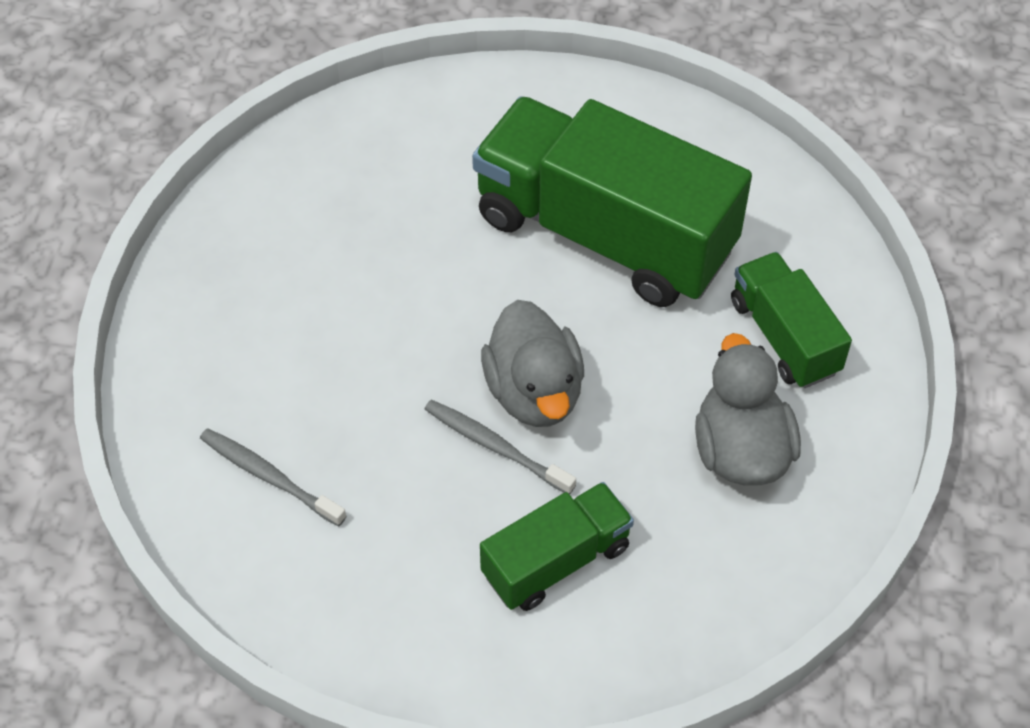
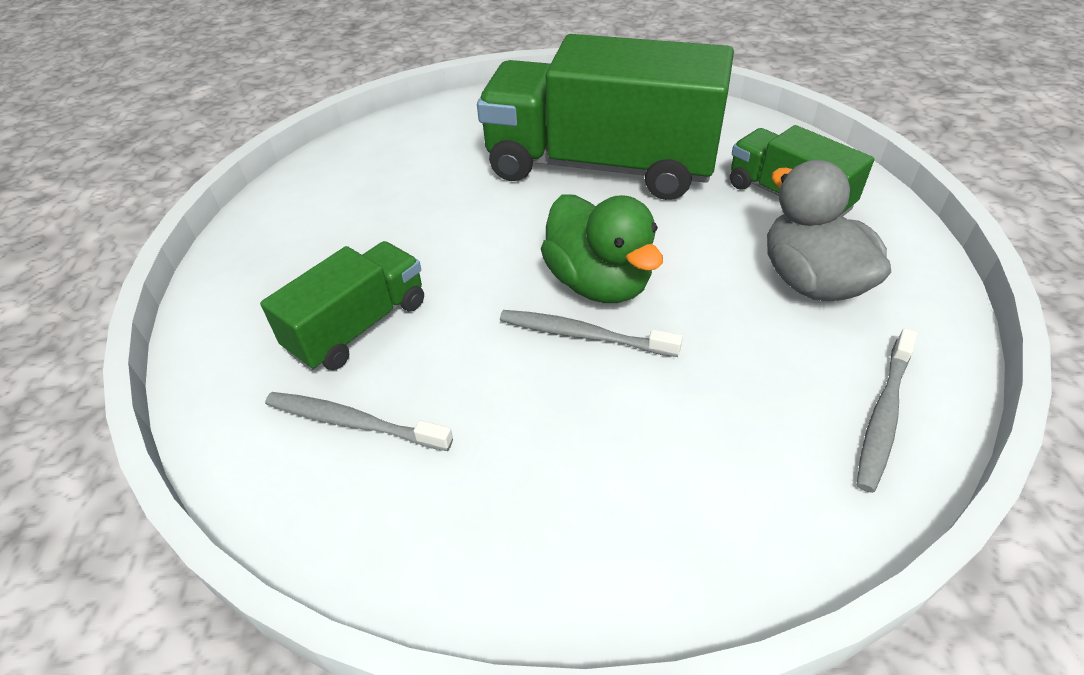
camera: 15 degrees left, 10 degrees down
green truck [480,482,634,611] -> green truck moved to [260,241,424,371]
grey duck [481,300,584,427] -> green duck [541,194,663,303]
none -> grey toothbrush [856,328,917,493]

